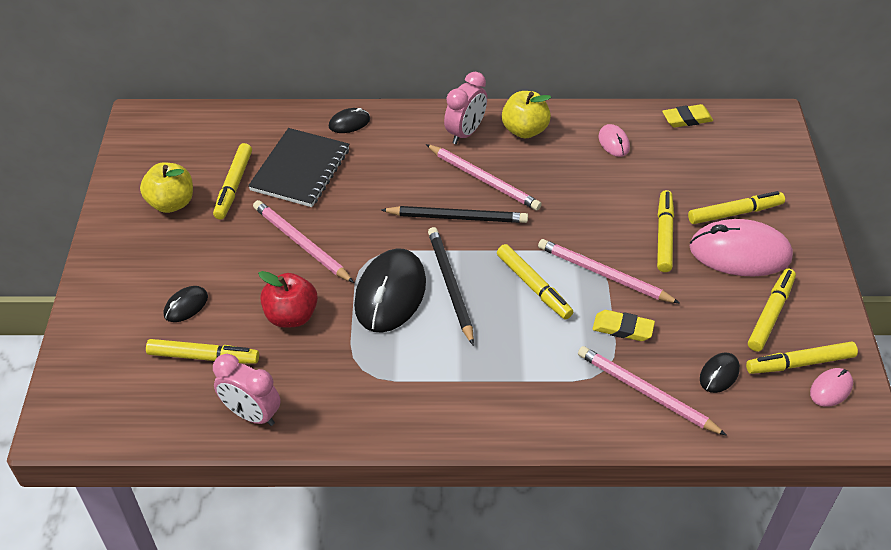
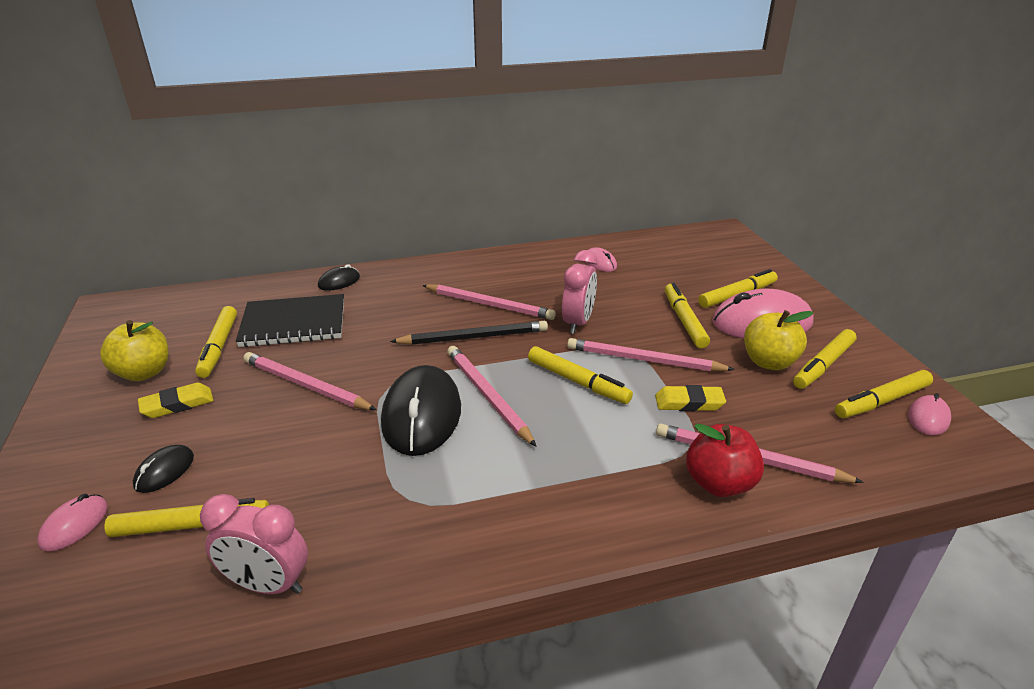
camera: 15 degrees left, 15 degrees down
black notebook [248,128,349,207] -> black notebook turned 75 degrees clockwise [236,294,344,347]
red apple [258,271,318,327] -> red apple moved to [686,424,764,497]
black pencil [428,227,474,345] -> pink pencil [447,346,537,447]
pink clock [444,72,487,144] -> pink clock moved to [562,250,598,334]
yellow apple [502,91,551,138] -> yellow apple moved to [744,310,813,370]
yellow eraser [662,104,713,128] -> yellow eraser moved to [138,383,214,418]
black mouse [700,352,740,393] -> none
yellow marker [748,269,796,351] -> yellow marker turned 150 degrees counterclockwise [793,329,857,389]
none -> pink mouse [37,494,108,551]

